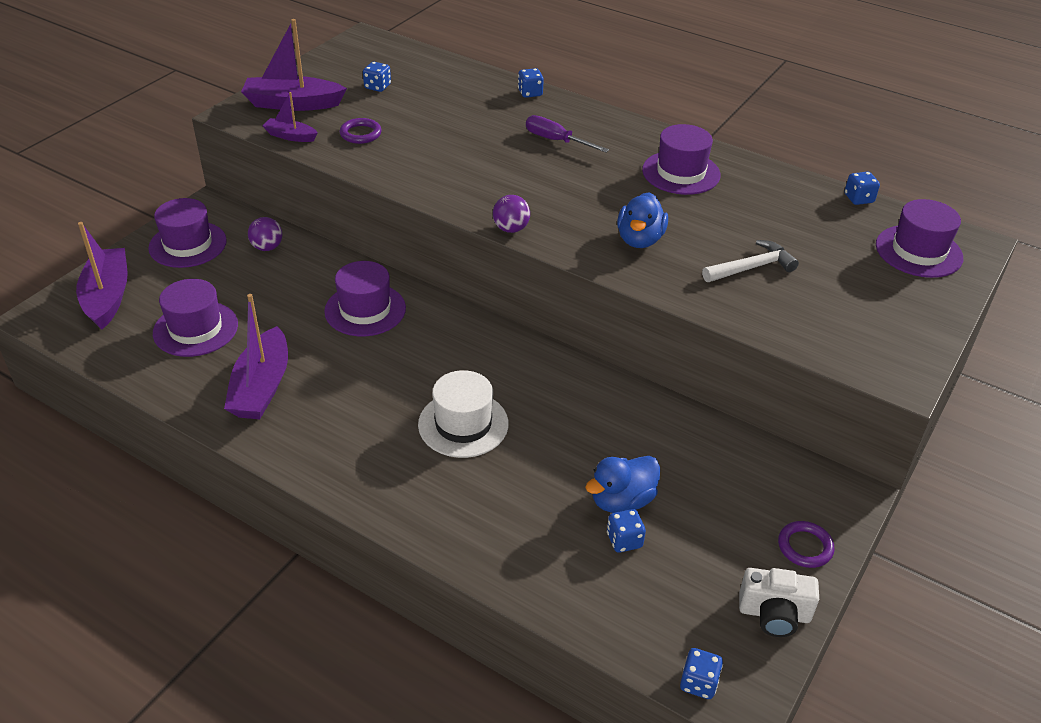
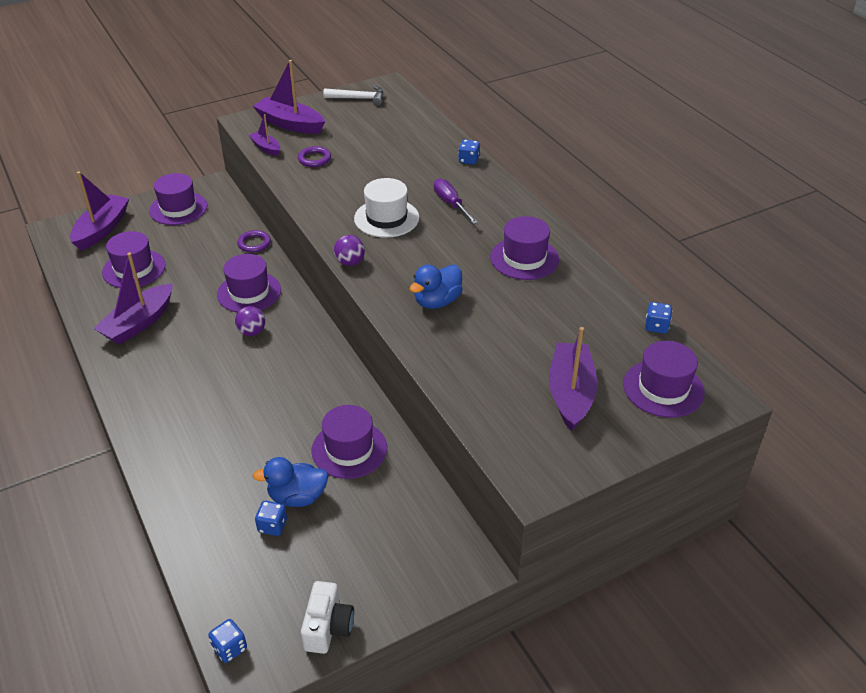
camera: 30 degrees right, 0 degrees up
purple ball [248,217,282,251] -> purple ball moved to [235,306,265,336]
blue dice [363,62,391,92] -> none
white hat [418,370,509,458] -> white hat moved to [354,178,419,238]
white hammer [702,240,799,282] -> white hammer moved to [323,86,383,106]
white camera [739,568,819,637] -> white camera turned 120 degrees counterclockwise [301,581,354,654]
purple ring [778,521,835,568] -> purple ring moved to [237,230,271,253]
none -> purple hat [312,405,387,479]
none -> purple boat [549,327,598,431]

